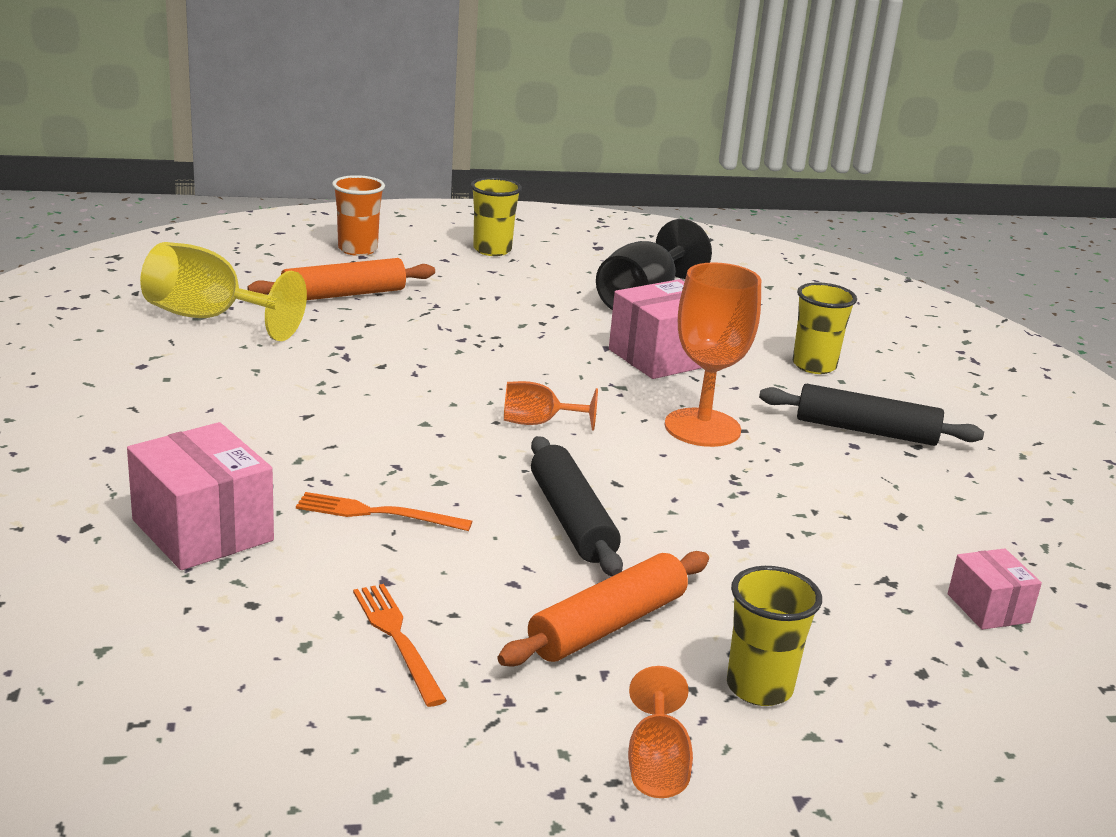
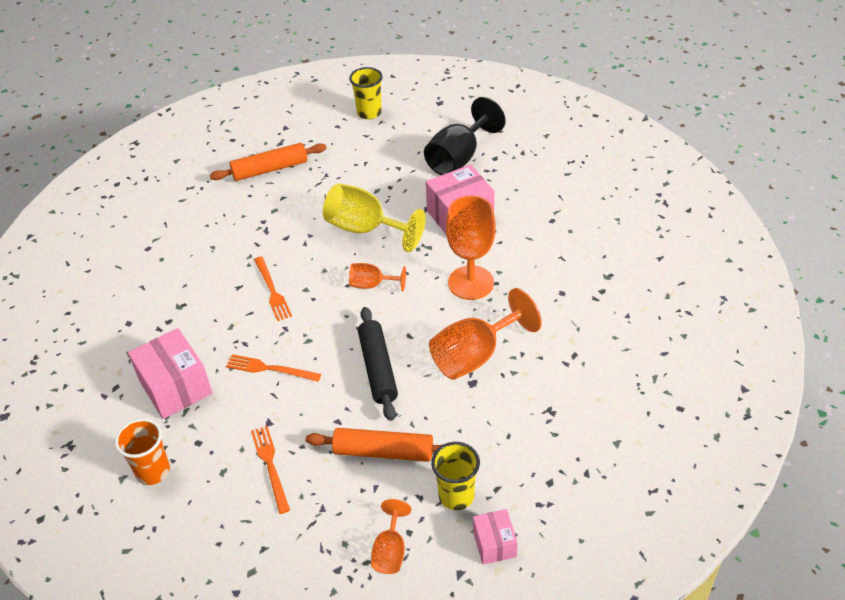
camera: 10 degrees right, 20 degrees up
yellow goblet [140,242,307,341] -> yellow goblet moved to [323,183,426,252]
orange cup [332,175,385,256] -> orange cup moved to [115,418,170,485]
orange rolling pin [497,551,709,667] -> orange rolling pin turned 45 degrees clockwise [306,428,442,462]
black rolling pin [759,384,984,446] -> none
yellow cup [793,282,857,374] -> none
pink box [948,549,1042,630] -> pink box moved to [473,509,518,565]
none -> orange fork [254,256,292,321]
none -> orange goblet [429,288,542,380]

